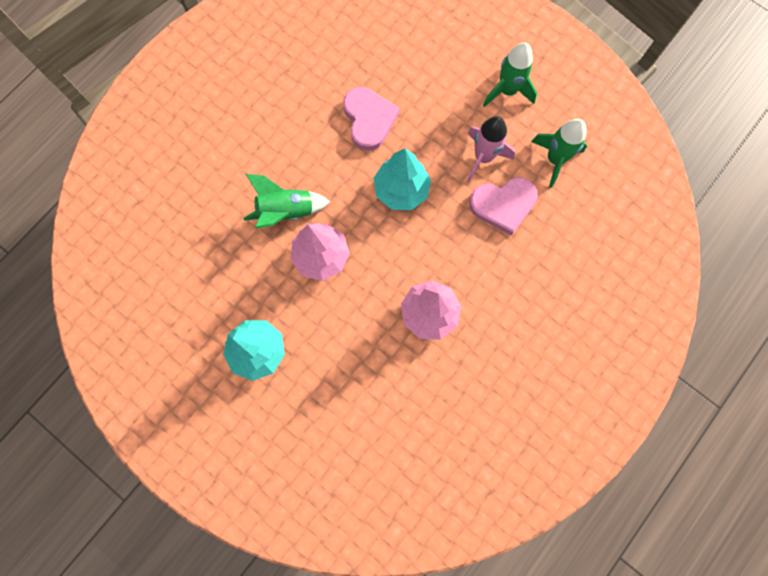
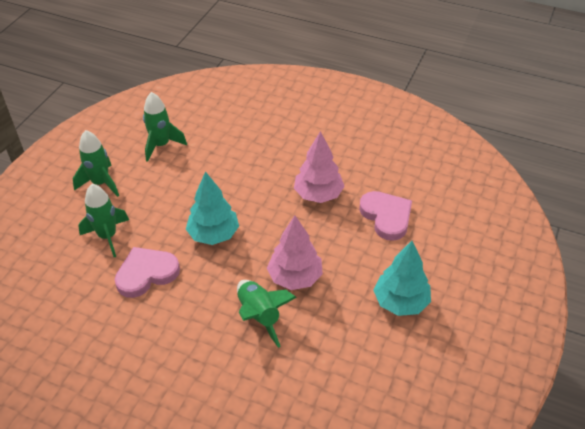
camera: 105 degrees left, 30 degrees down
pink rocket [467,116,515,182] -> none
pink heart [469,177,538,236] -> pink heart moved to [359,191,412,241]
none -> green rocket [78,184,129,257]

